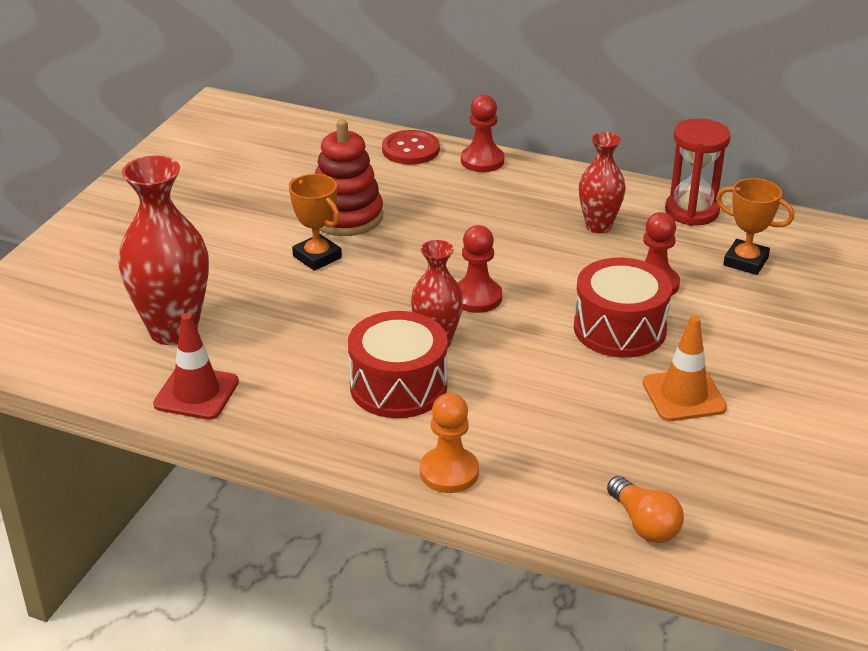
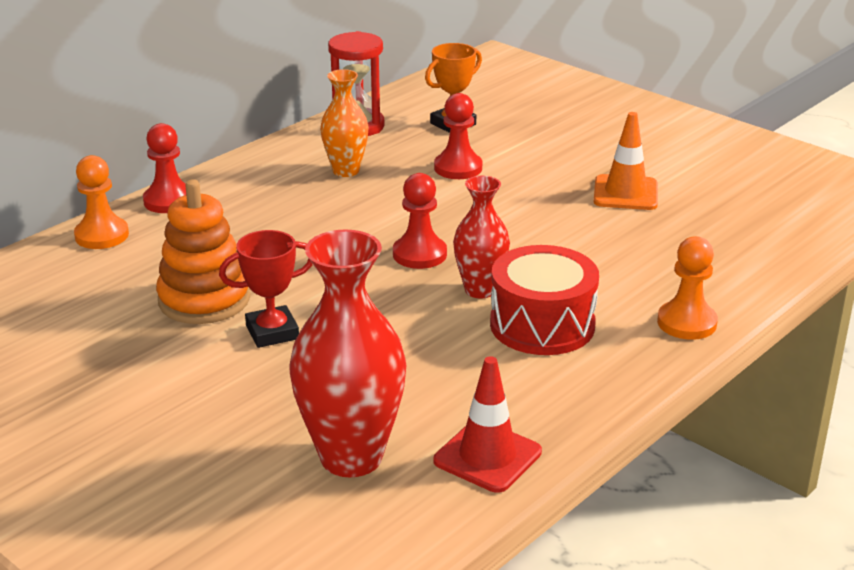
camera: 70 degrees left, 5 degrees down
orange trophy [289,174,342,271] -> red trophy [219,230,313,348]
red stacking toy [315,119,383,236] -> orange stacking toy [156,179,250,324]
red button [382,130,440,165] -> orange pawn [74,155,129,249]
red drum [574,258,672,358] -> none
red vase [579,132,626,234] -> orange vase [320,69,369,177]
orange light bulb [607,476,684,543] -> none

